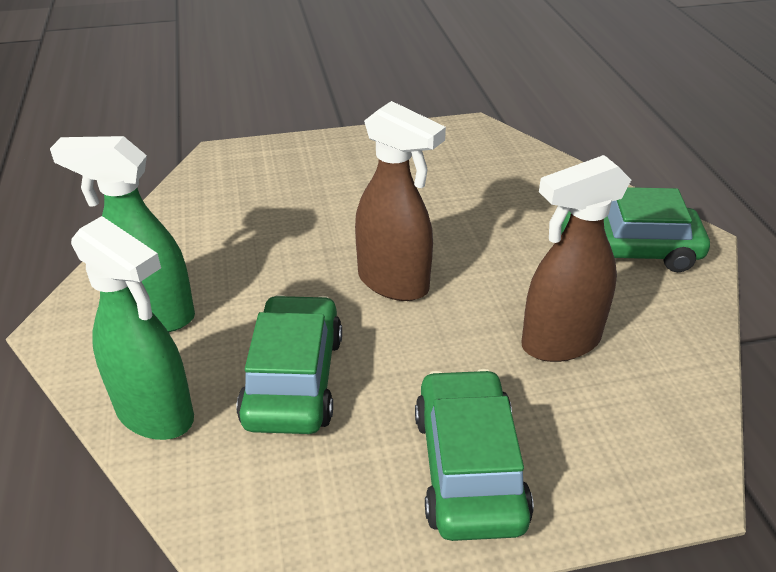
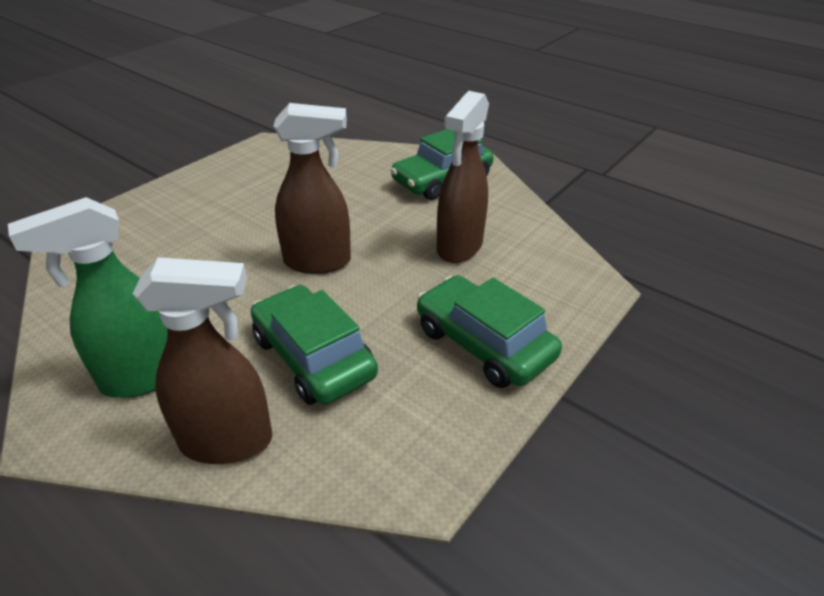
camera: 40 degrees left, 0 degrees up
green spray bottle [71,216,194,440] -> brown spray bottle [133,257,272,464]

